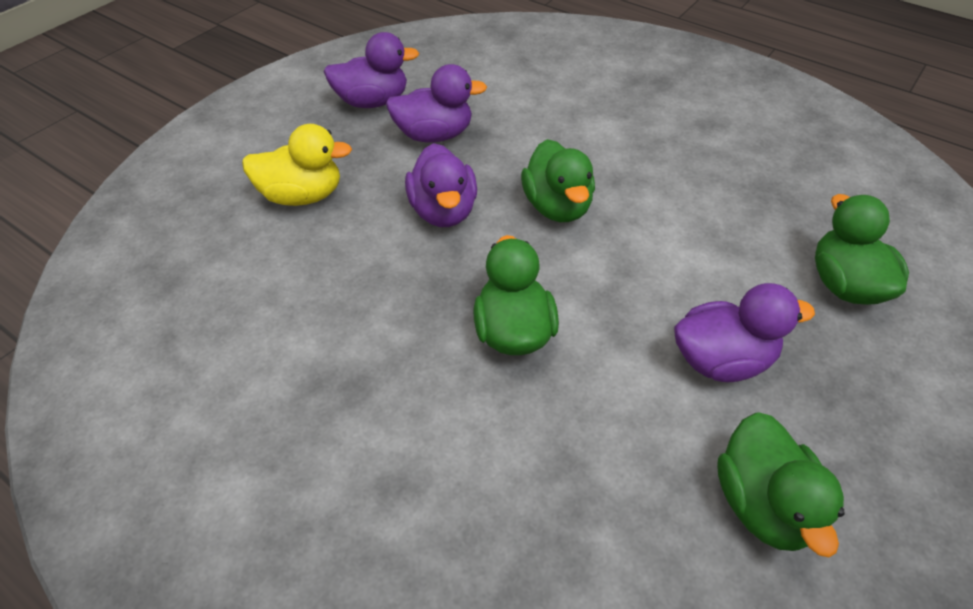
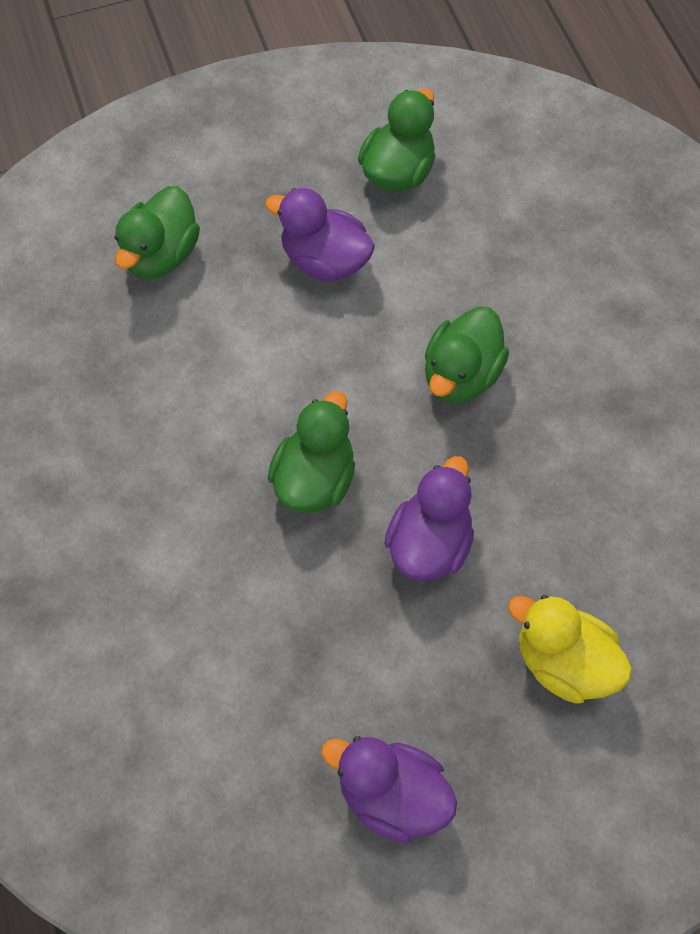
camera: 145 degrees left, 15 degrees up
purple duck [386,64,487,142] -> none

